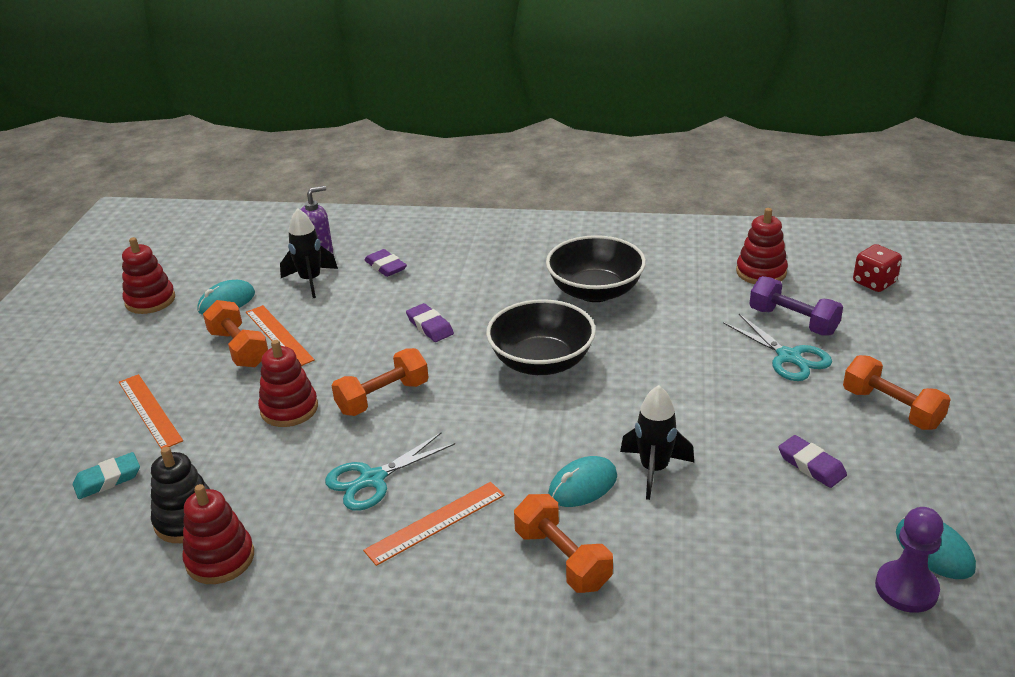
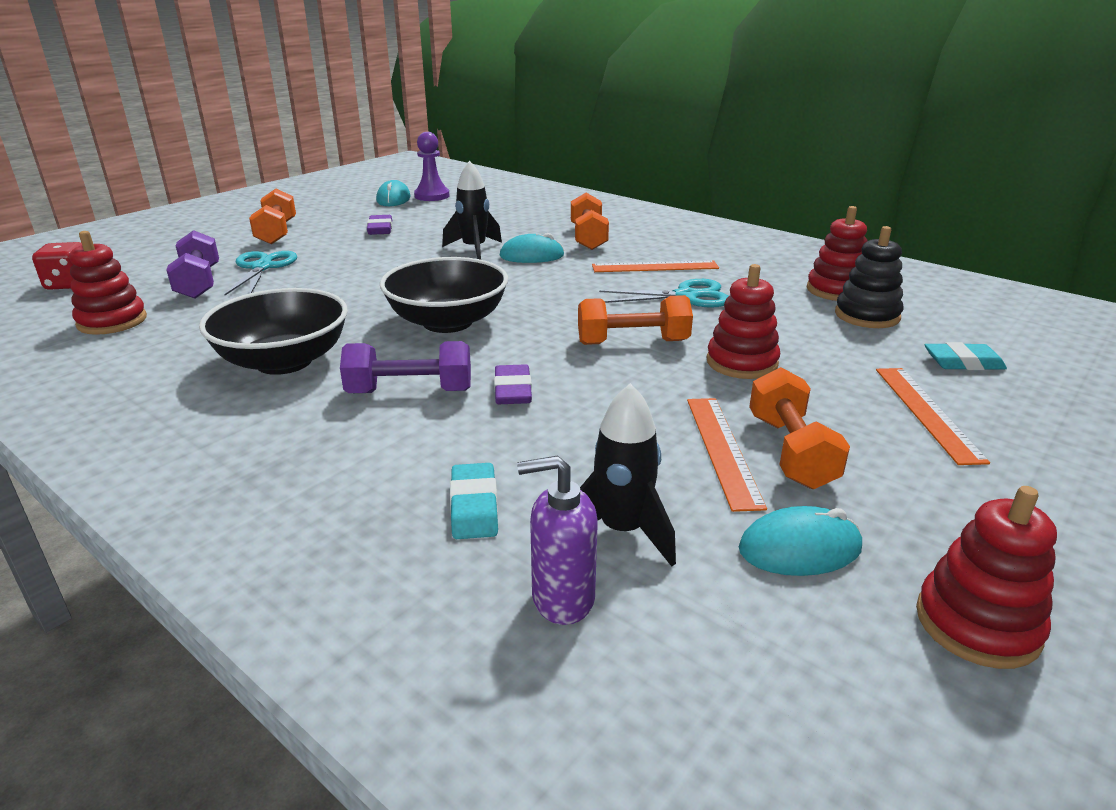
camera: 150 degrees left, 5 degrees down
purple eraser [364,249,407,277] -> turquoise eraser [450,463,498,539]
none -> purple dumbbell [340,341,471,393]

